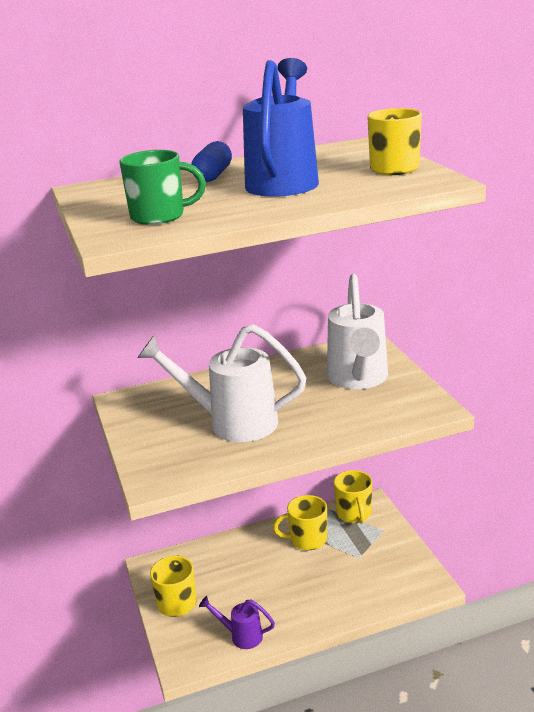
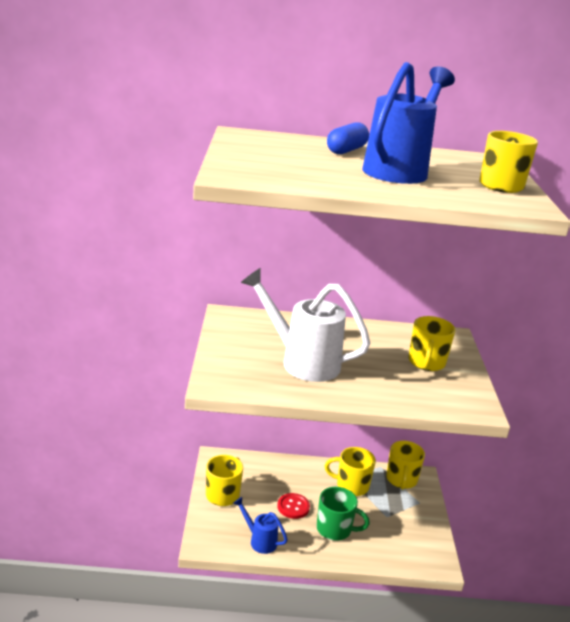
camera: 15 degrees right, 0 degrees up
green mug [119,150,206,225] -> green mug moved to [317,487,370,541]
purple watering can [199,596,275,649] -> blue watering can [233,497,288,554]
white watering can [327,274,388,389] -> yellow mug [409,316,455,371]
none -> red button [277,493,310,519]

